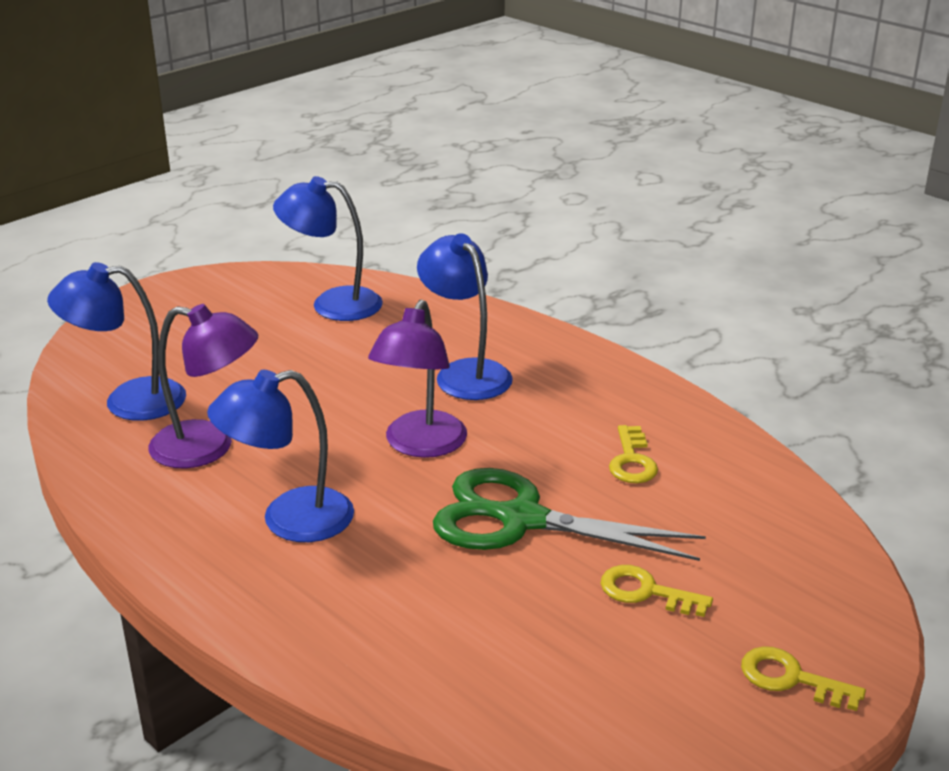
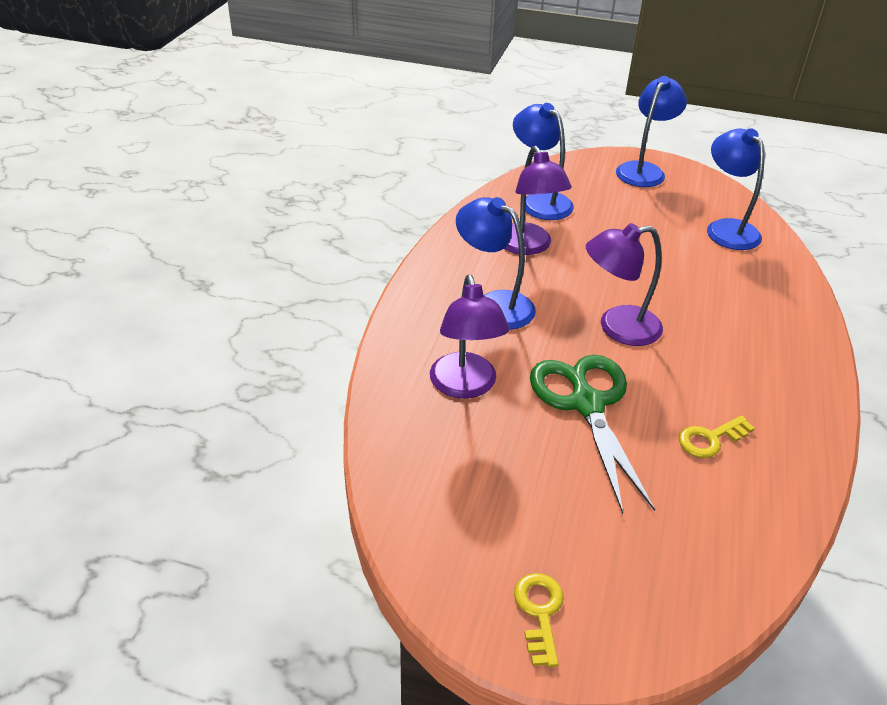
camera: 60 degrees right, 10 degrees up
blue lamp [417,233,513,400] -> blue lamp moved to [616,76,687,187]
yellow key [600,565,713,617] -> none
none -> purple lamp [430,274,510,398]

